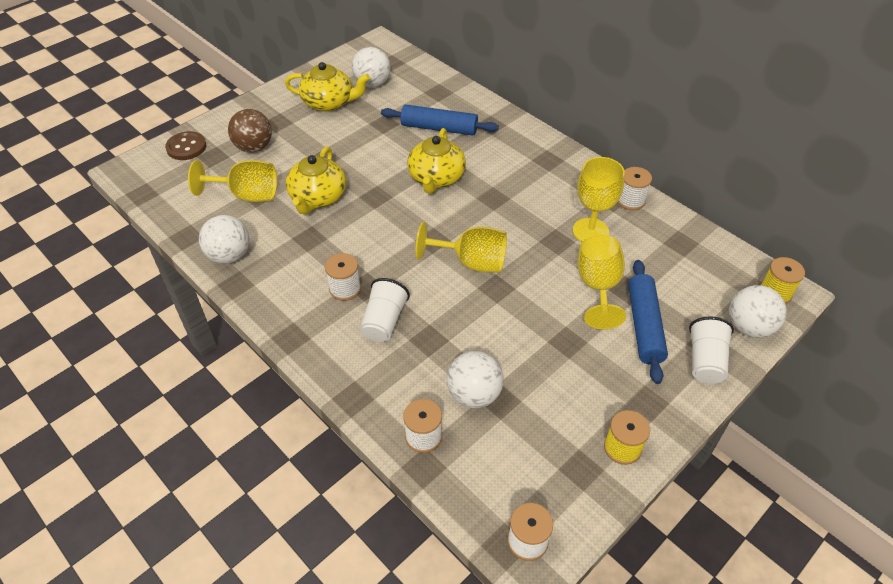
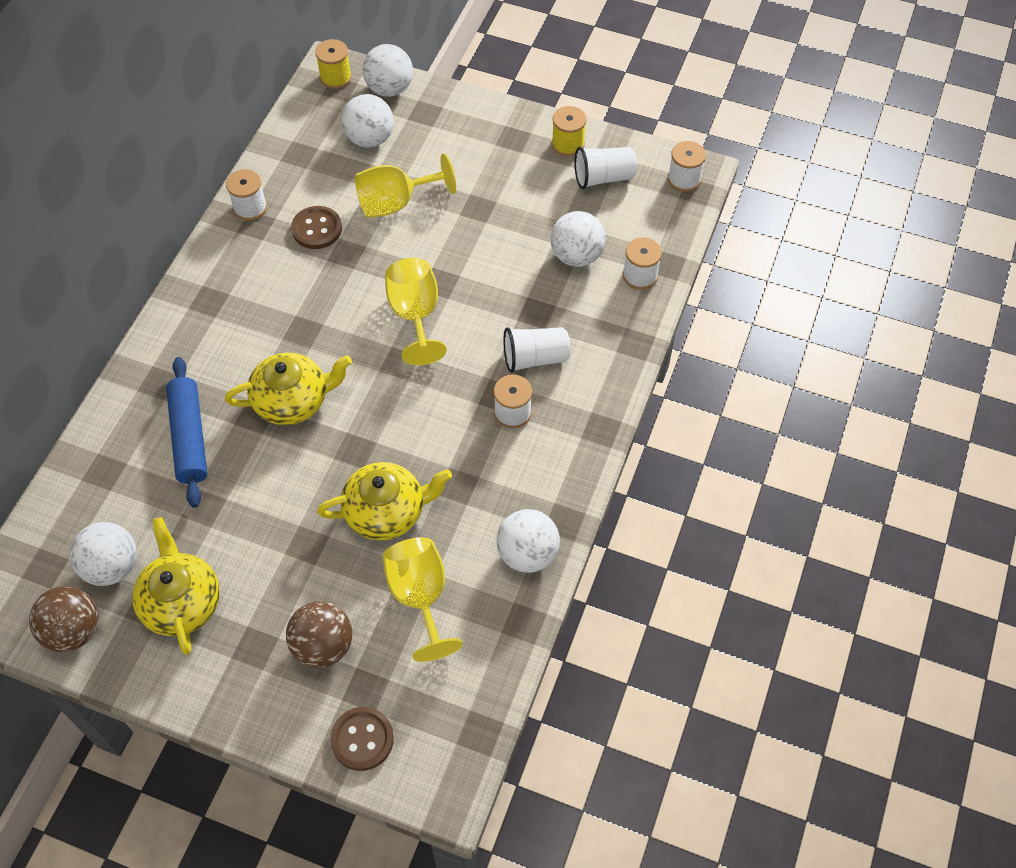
camera: 115 degrees left, 10 degrees up
yellow goblet [573,157,625,242] -> brown button [291,206,342,249]
blue rolling pin [628,260,668,384] -> none
white cup [689,316,734,384] -> white cup moved to [575,147,637,189]
none -> brown ball [29,586,99,652]
none -> white ball [342,94,394,147]

